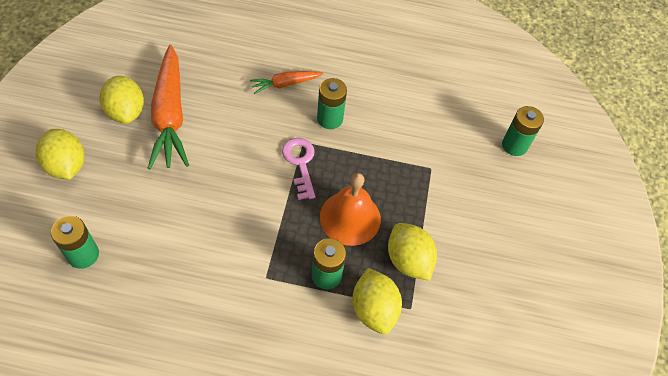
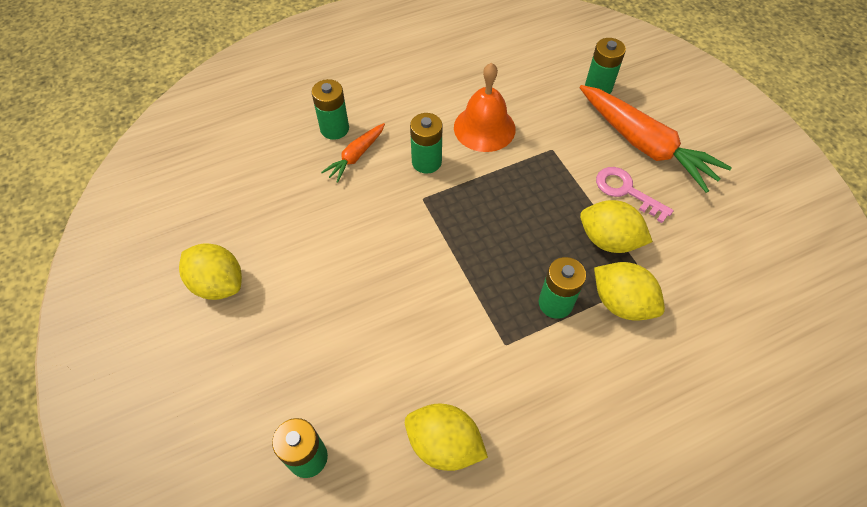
camera: 30 degrees left, 0 degrees up
yellow lemon [36,129,84,180] -> yellow lemon moved to [405,404,488,471]
orange carrot [148,45,189,169] -> orange carrot moved to [579,85,732,193]
pink key [282,138,315,200] -> pink key moved to [596,167,674,223]
orange bell [320,173,381,246] -> orange bell moved to [454,62,516,152]
none -> green battery [312,79,349,140]

